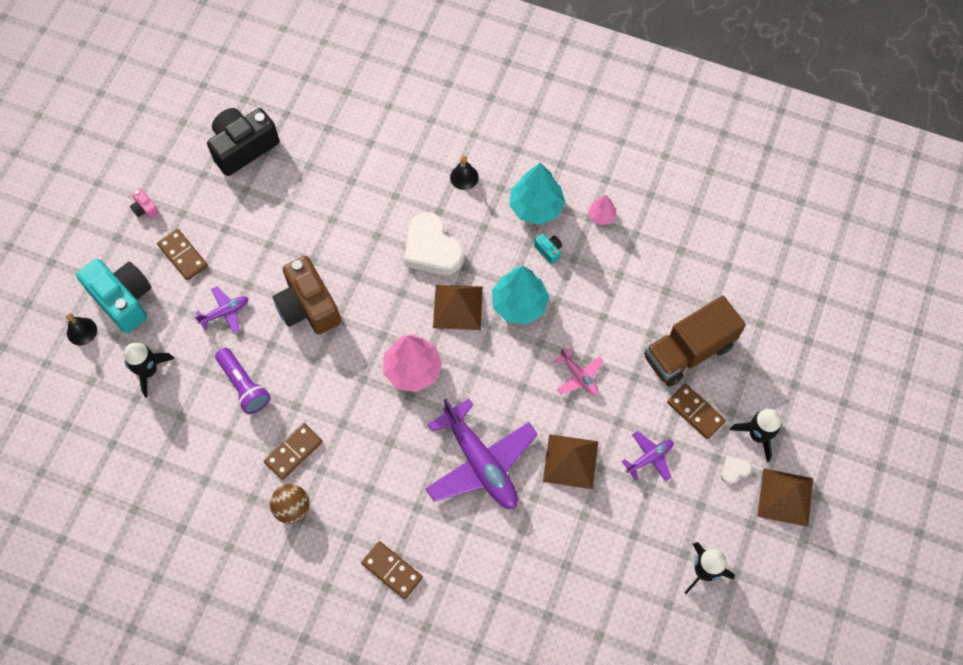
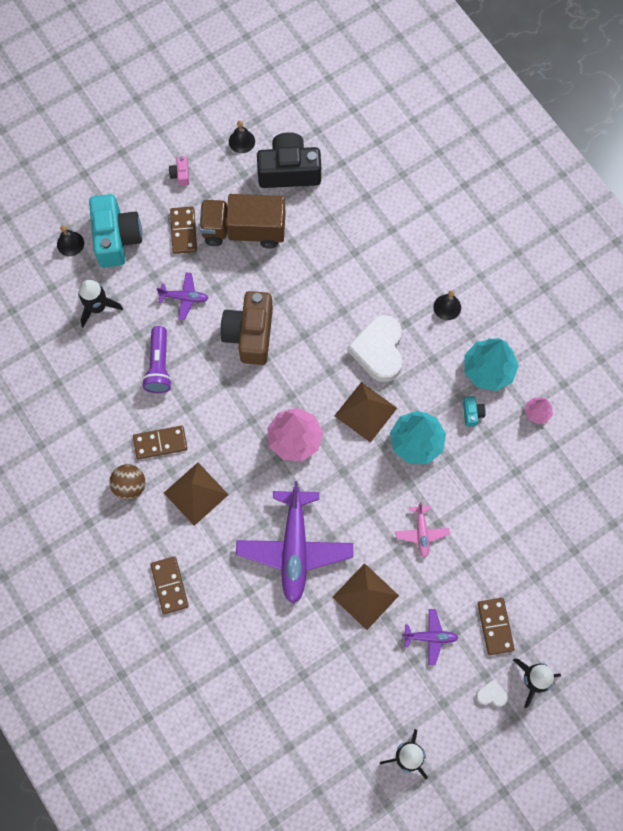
camera: 35 degrees right, 5 degrees up
brown truck [644,296,746,387] -> brown truck moved to [199,194,286,249]
brown pyramid [757,468,813,527] -> brown pyramid moved to [164,463,229,526]
none -> black bell [229,121,255,153]

